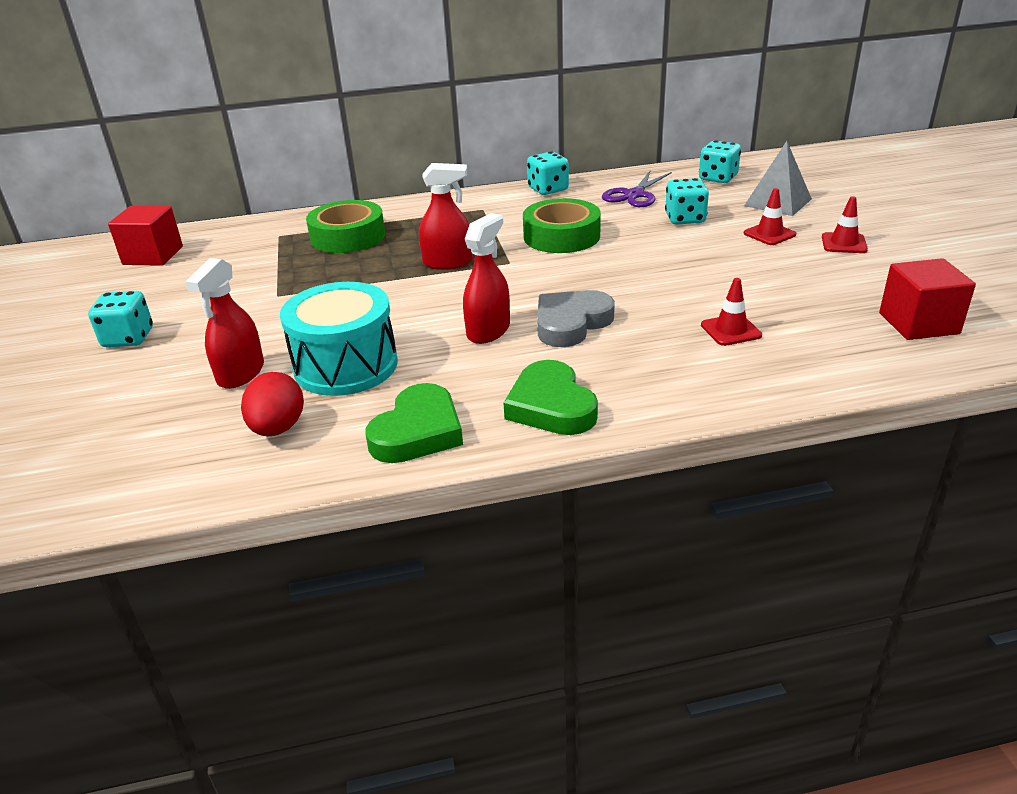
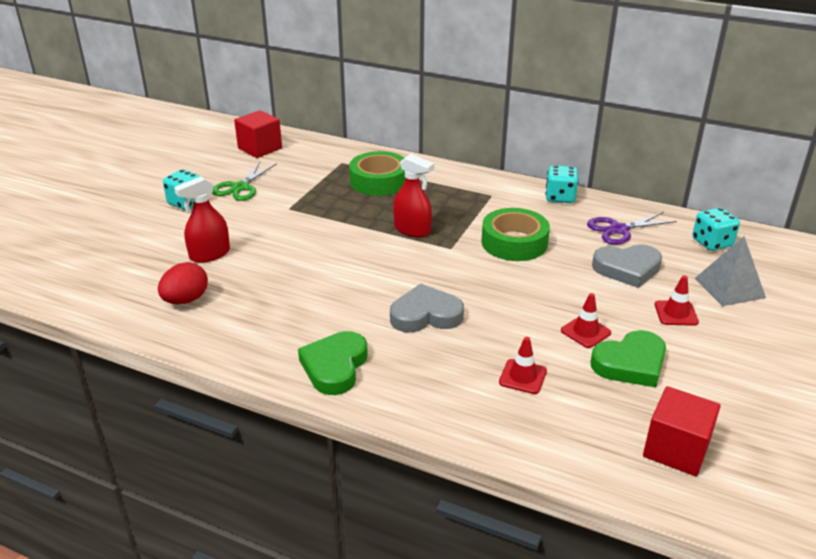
camera: 35 degrees right, 0 degrees up
turquoise drum [280,282,398,396] -> none
green heart [366,383,463,463] -> green heart moved to [591,330,666,388]
red spray bottle [463,213,510,344] -> none
turquoise dice [665,178,709,224] -> grey heart [592,244,662,288]
red traffic cone [822,196,868,253] -> red traffic cone moved to [561,293,611,348]
none -> green scissors [212,162,277,201]

